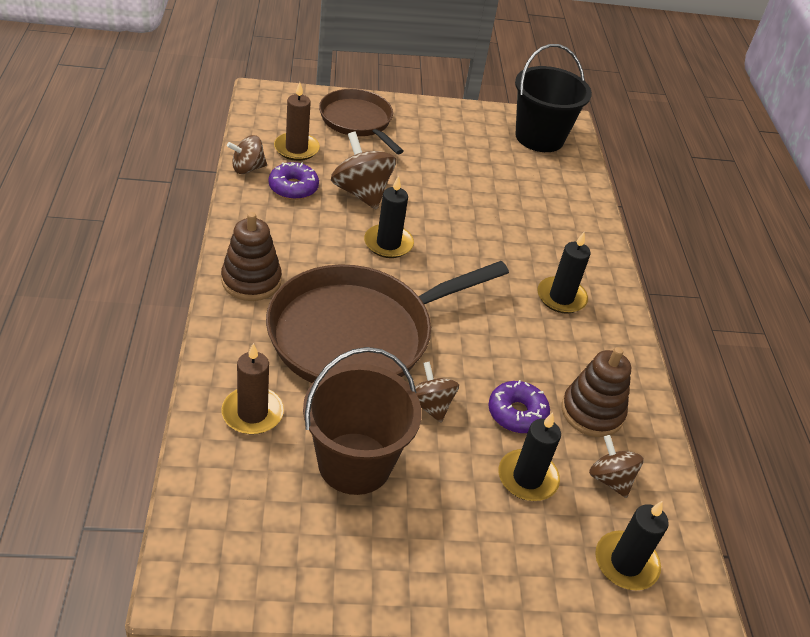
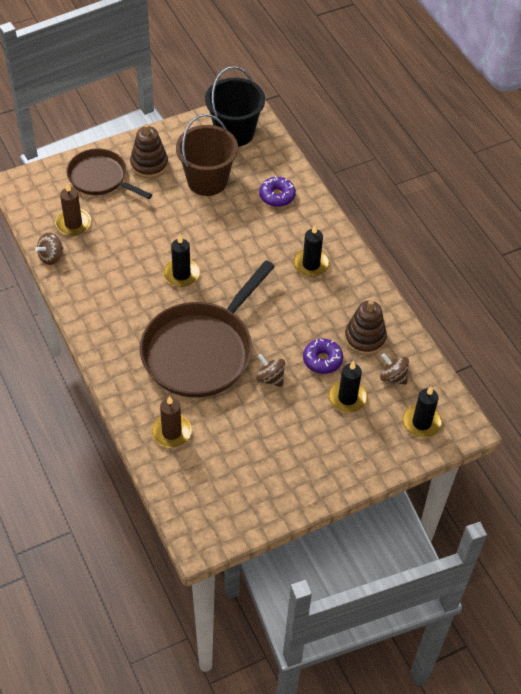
camera: 20 degrees left, 10 degrees up
brown stacking toy [221,212,282,301] -> brown stacking toy moved to [130,124,168,178]
purple donut [269,162,319,200] -> purple donut moved to [259,176,296,207]
brown bucket [303,347,422,495] -> brown bucket moved to [176,114,238,196]
brown spinning top [331,132,396,210] -> none

